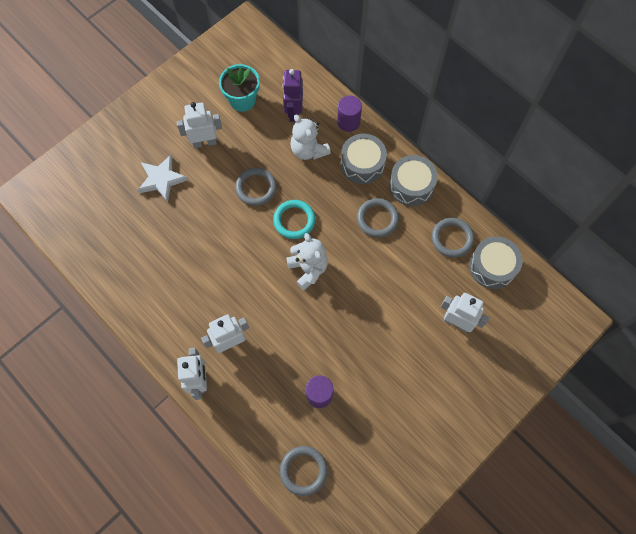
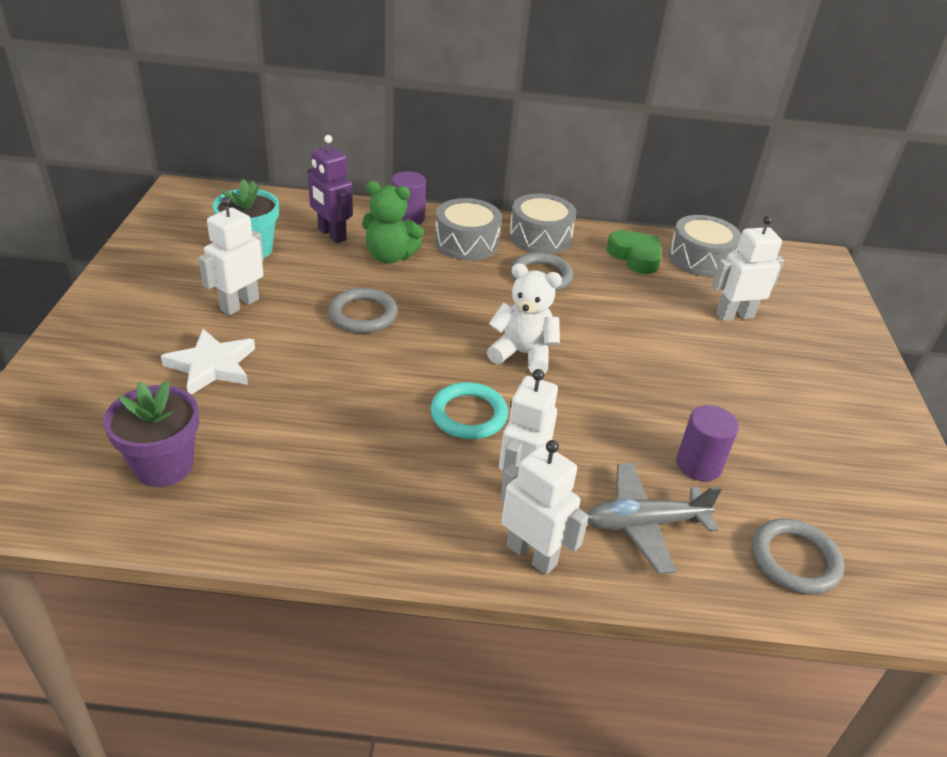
camera: 45 degrees left, 30 degrees down
turquoise ring [273,200,315,239] -> turquoise ring moved to [431,382,508,439]
white teddy bear [290,115,331,160] -> green teddy bear [362,181,424,264]
grey ring [431,218,474,258] -> green heart [606,230,662,274]
none -> purple flower pot [103,381,199,487]
none -> grey plane [586,463,722,574]

